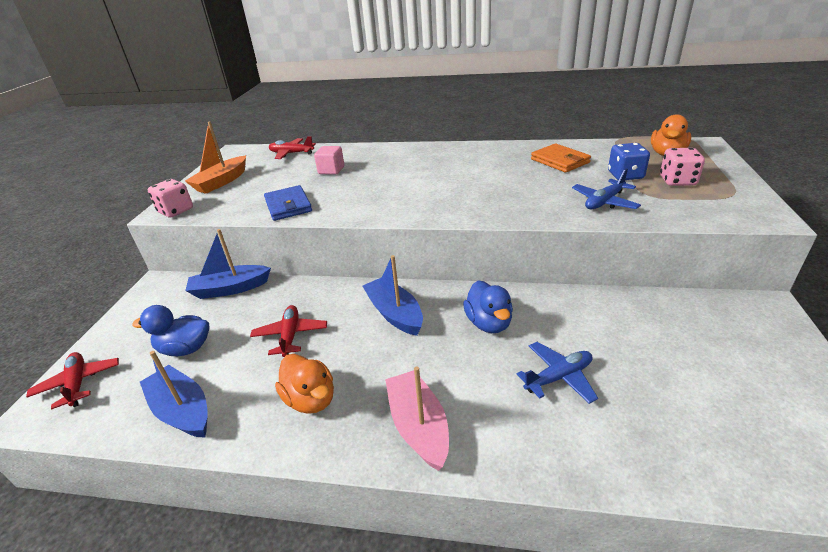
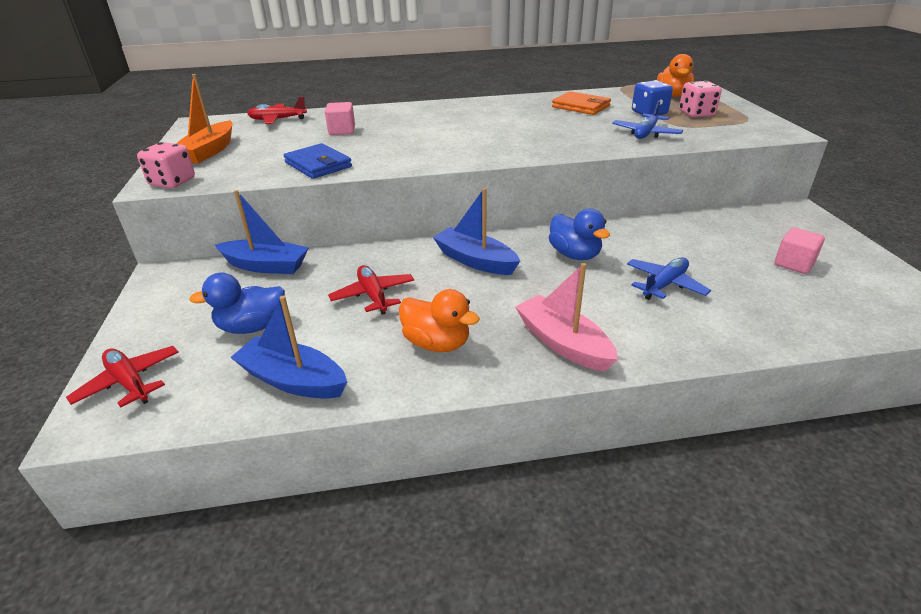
camera: 20 degrees left, 0 degrees up
blue boat [185,229,271,299] -> blue boat turned 135 degrees counterclockwise [215,190,309,274]
none -> pink cube [775,227,825,274]

